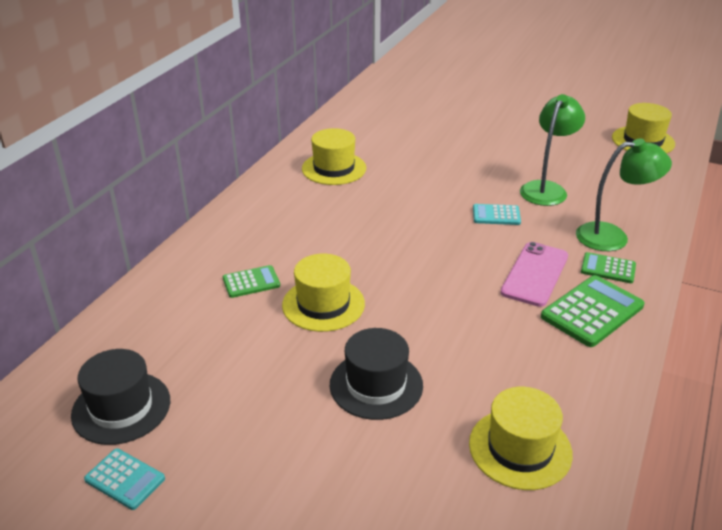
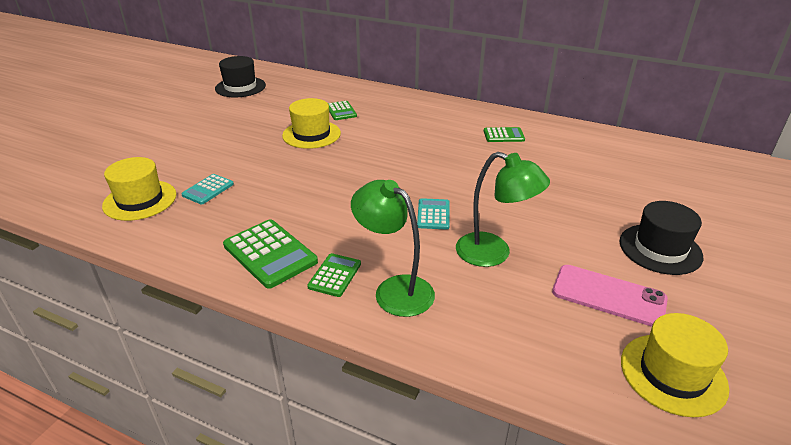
camera: 90 degrees right, 0 degrees up
turquoise calculator [84,448,165,510] -> turquoise calculator moved to [181,174,234,204]
yellow hat [302,128,366,185] -> green calculator [484,127,525,142]
black hat [330,328,423,420] -> black hat moved to [620,201,703,275]
pink phone [501,242,568,307] -> pink phone moved to [552,265,668,327]
green lamp [576,138,672,251] -> green lamp turned 135 degrees clockwise [351,180,435,317]

